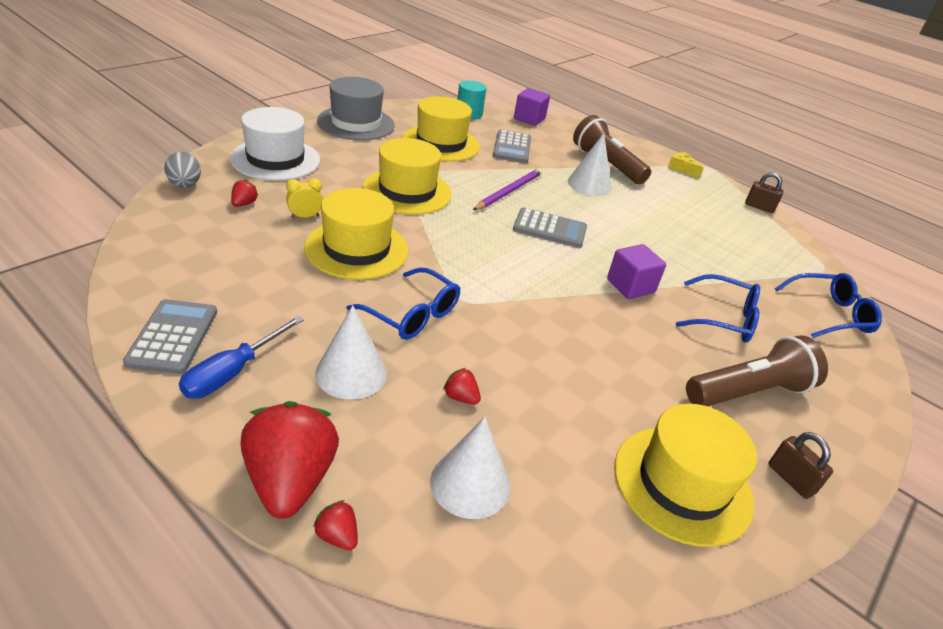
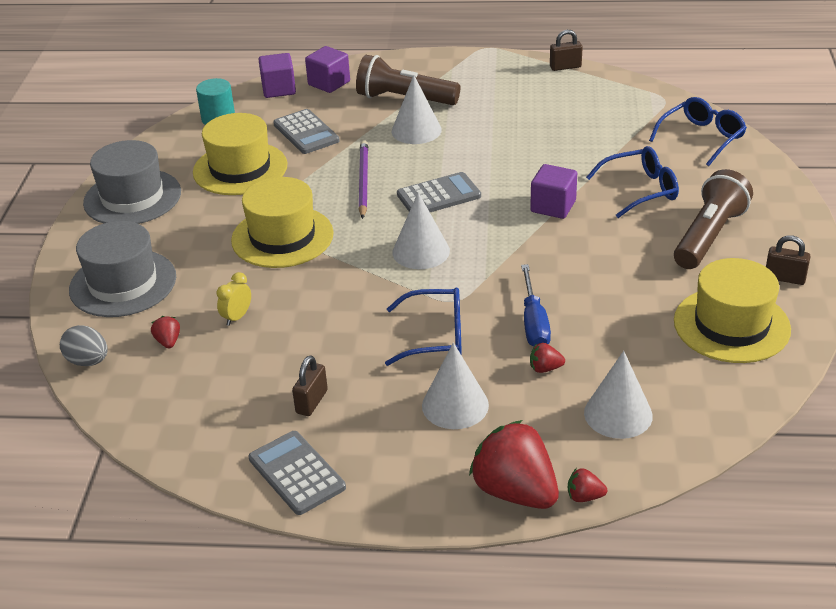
camera: 30 degrees left, 0 degrees up
blue screwdriver [179,316,304,399] -> blue screwdriver moved to [521,264,551,346]
white hat [230,107,320,181] -> grey hat [69,221,176,317]
yellow hat [304,188,408,280] -> none
yellow cheese [668,152,704,179] -> none
none -> brown padlock [292,355,328,416]
none -> purple cube [305,46,350,93]
none -> white cone [393,192,450,269]

